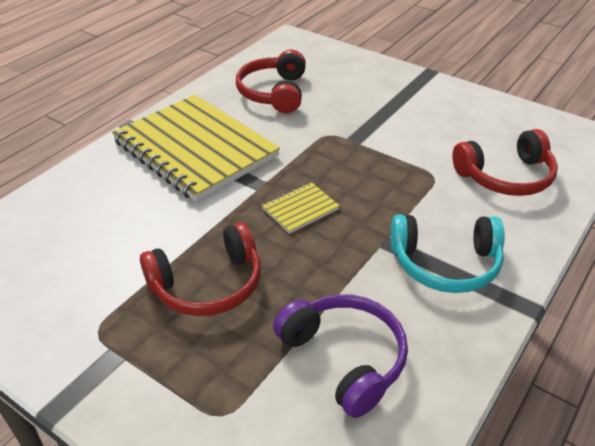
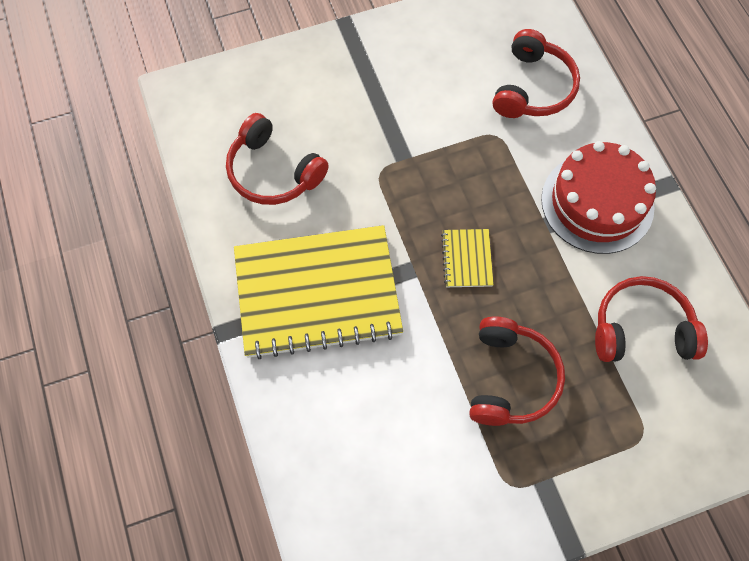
camera: 55 degrees left, 25 degrees up
purple headphones [273,294,408,418] -> red headphones [595,276,708,362]
turquoise headphones [391,214,505,293] -> red cake [541,141,656,254]

